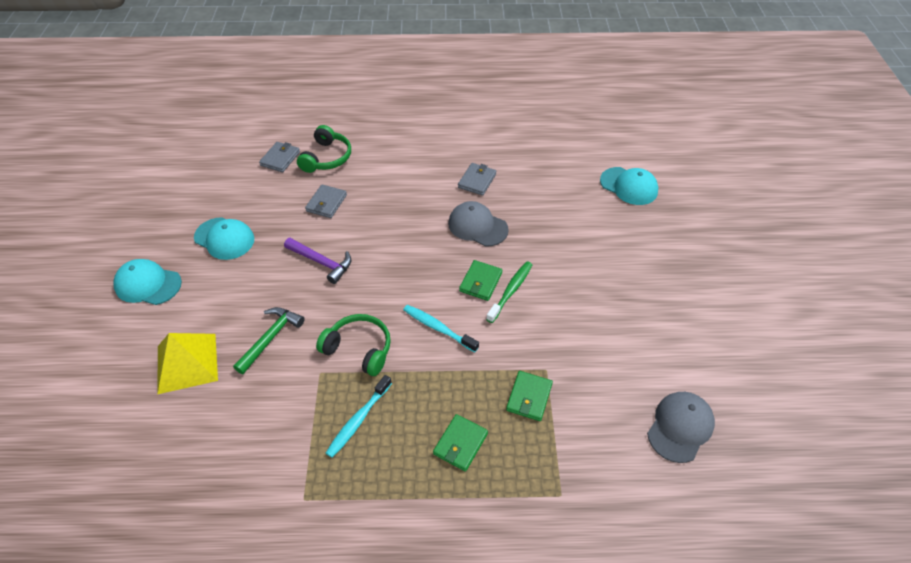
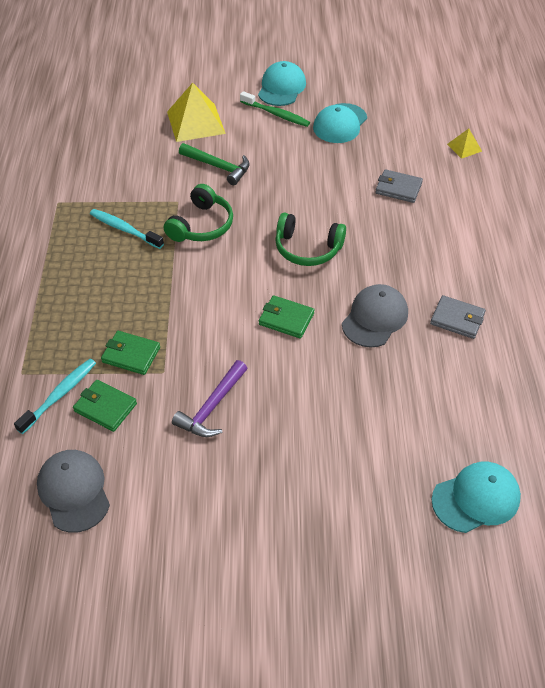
camera: 90 degrees right, 0 degrees up
grey wallet [259,142,300,172] -> yellow pyramid [447,129,482,159]
purple hammer [284,238,351,284] -> purple hammer moved to [172,360,248,437]
green headphones [297,125,351,173] -> green headphones moved to [275,212,346,266]
turquoise toothbrush [403,305,479,352] -> turquoise toothbrush moved to [14,359,96,434]
green wallet [433,414,488,471] -> green wallet moved to [73,380,137,432]
green toothbrush [486,262,532,323] -> green toothbrush moved to [240,91,310,127]
turquoise cap [600,167,658,205] -> turquoise cap turned 150 degrees counterclockwise [431,462,521,533]
grey cap [647,392,715,463] -> grey cap turned 150 degrees counterclockwise [37,450,110,533]

